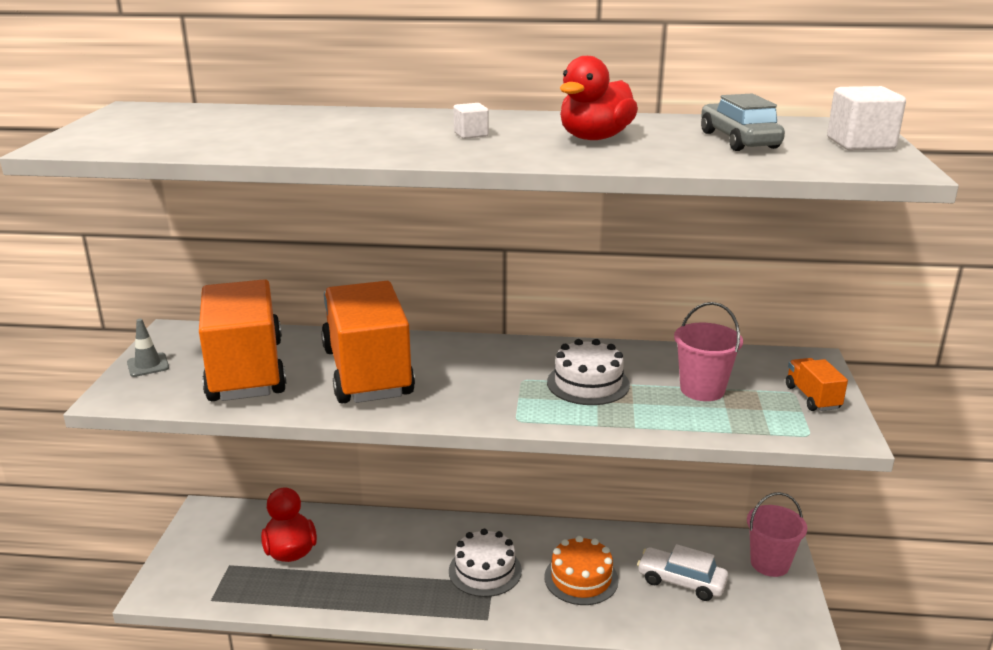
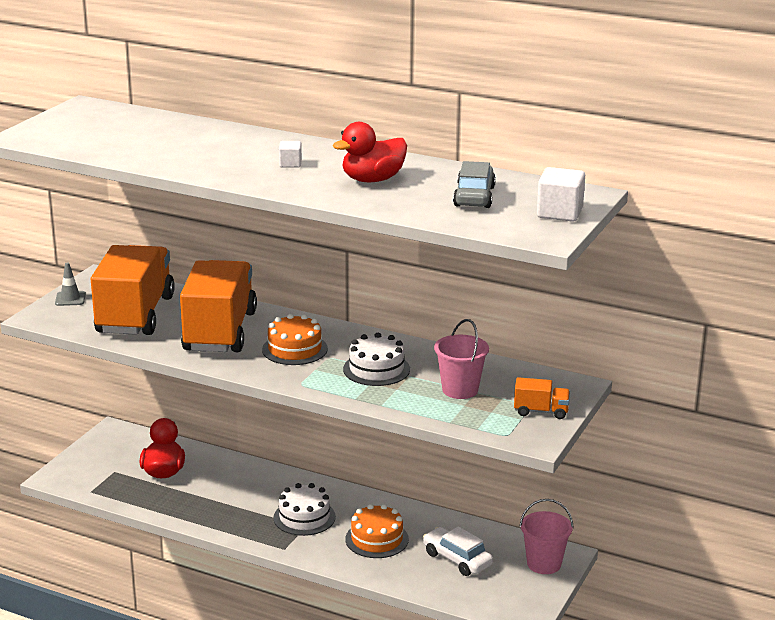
camera: 20 degrees right, 0 degrees up
orange truck [786,358,848,411] -> orange truck turned 90 degrees clockwise [514,377,570,419]
none -> orange cake [262,314,328,365]

